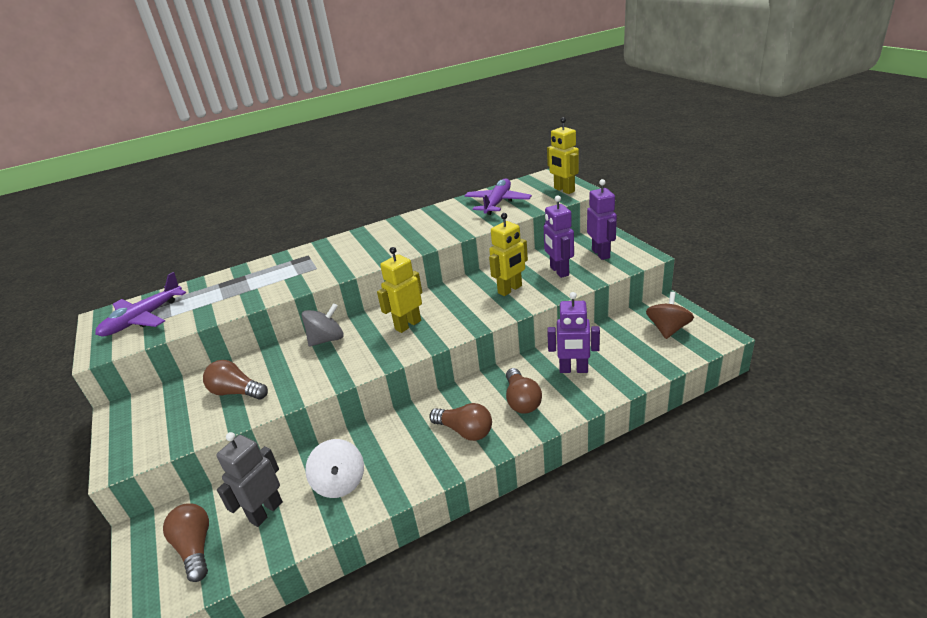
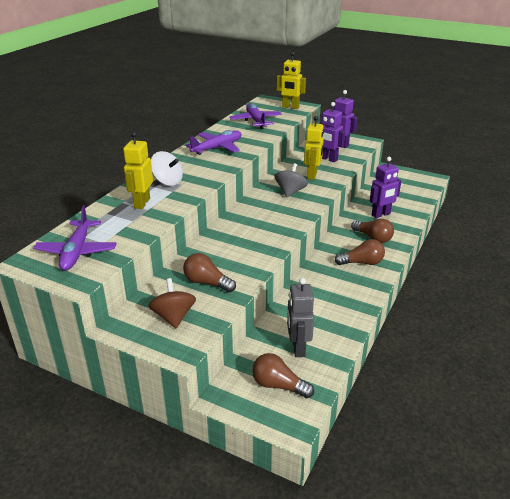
camera: 40 degrees left, 0 degrees up
brown light bulb [203,360,268,400] -> brown light bulb turned 45 degrees clockwise [183,253,236,292]
grey spinning top [301,303,344,347] -> grey spinning top moved to [275,163,308,197]
white spinning top [305,439,364,498] -> white spinning top moved to [151,151,183,186]
yellow robot [377,247,422,333] -> yellow robot moved to [123,132,153,209]
brown spinning top [646,292,694,339] -> brown spinning top moved to [148,278,196,328]
none -> purple plane [185,130,241,155]

